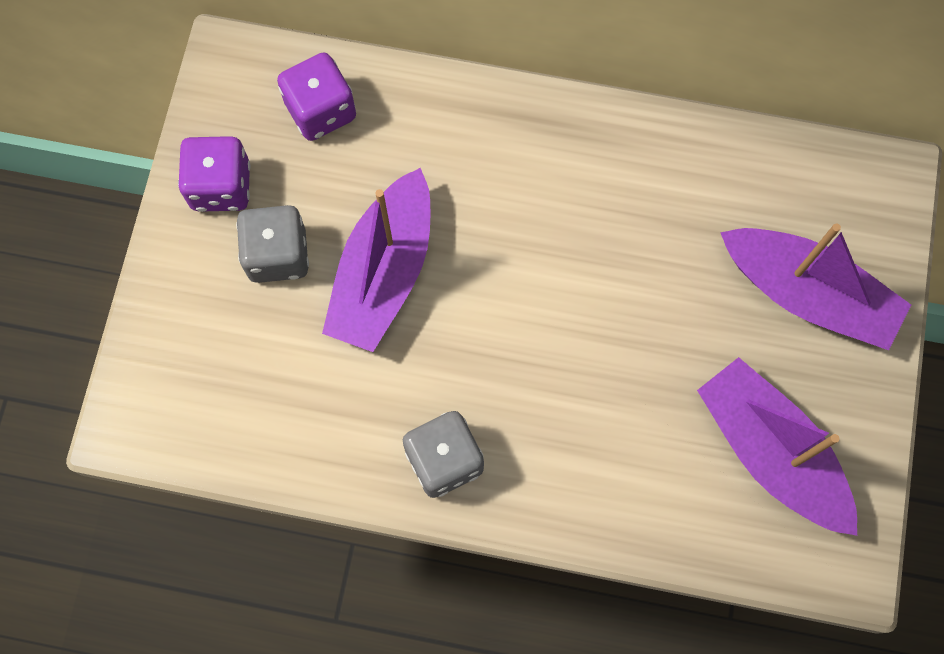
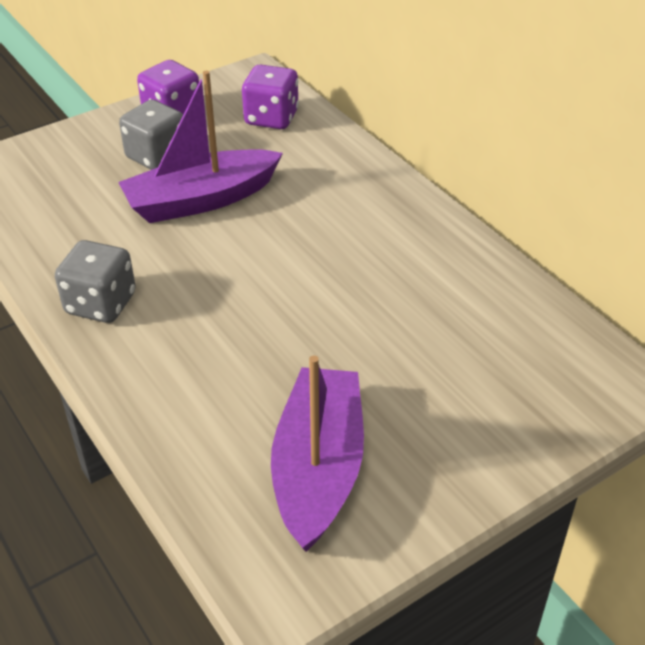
camera: 45 degrees right, 30 degrees down
purple boat [720,224,911,350] -> none

